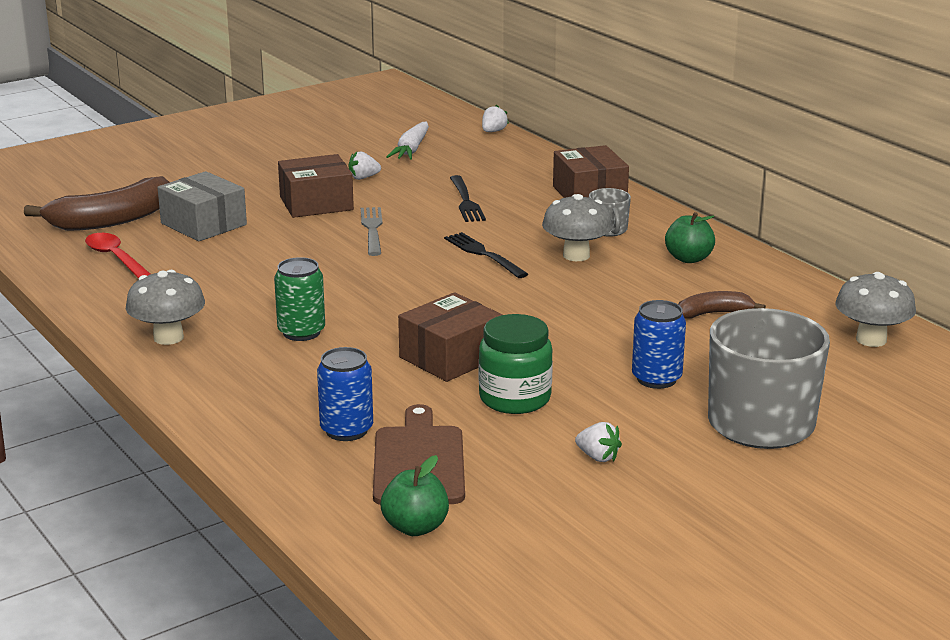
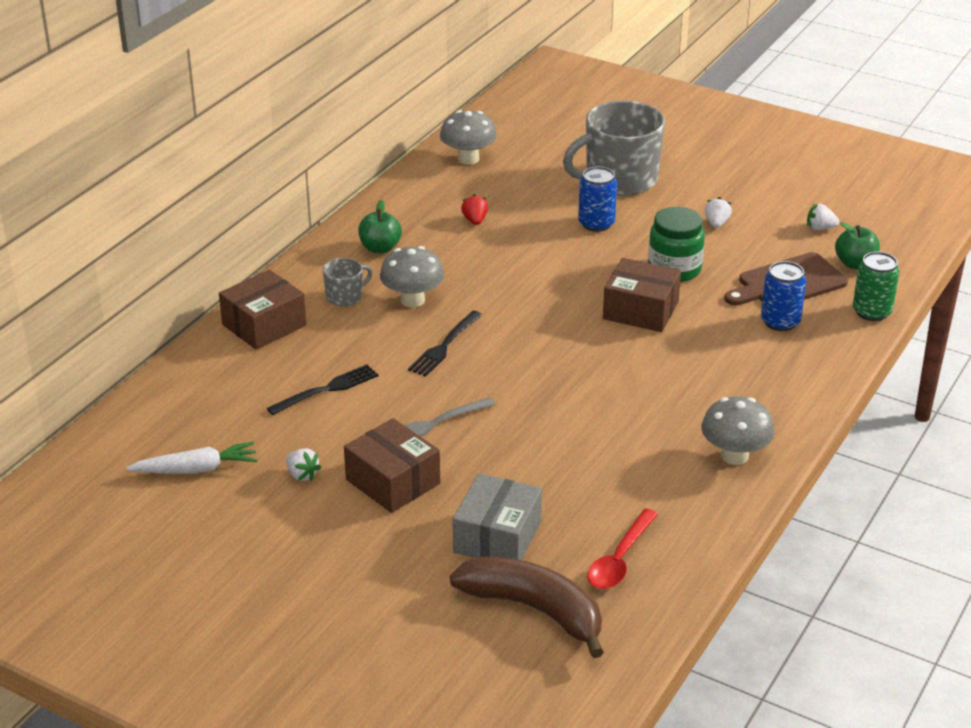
camera: 115 degrees left, 10 degrees up
green can [274,257,325,341] -> green can moved to [853,252,899,321]
white strawberry [482,104,509,132] -> white strawberry moved to [807,204,839,231]
brown banana [678,291,766,319] -> red strawberry [461,194,488,225]

